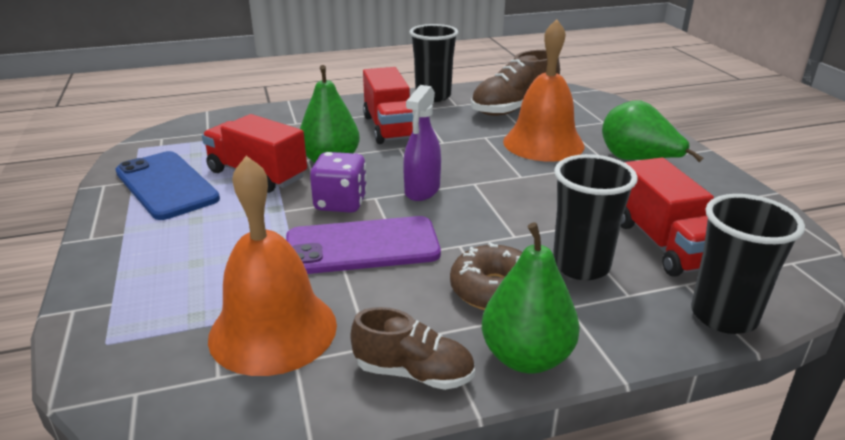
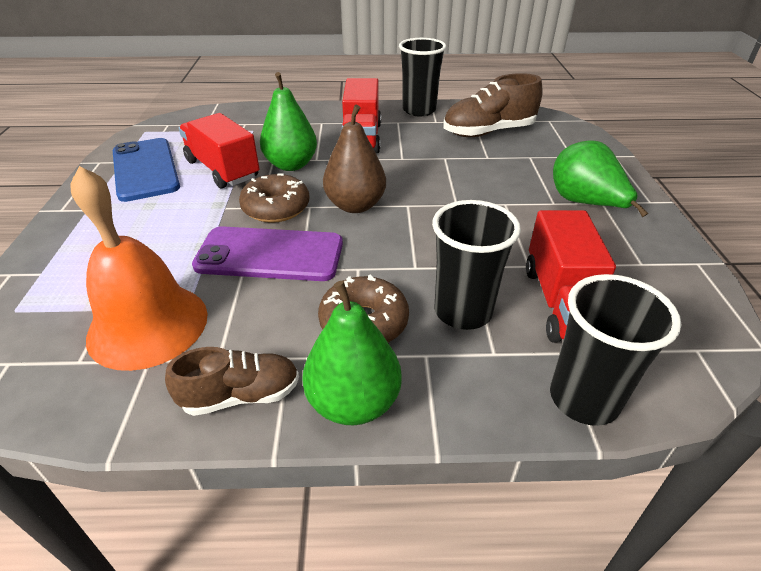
camera: 15 degrees right, 10 degrees up
purple dice [310,152,367,213] -> brown donut [239,174,309,223]
brown shoe [350,307,475,390] -> brown shoe turned 45 degrees counterclockwise [165,347,299,416]
purple spray bottle [403,85,441,201] -> brown pear [323,104,386,213]
orange bell [503,19,584,161] -> none

